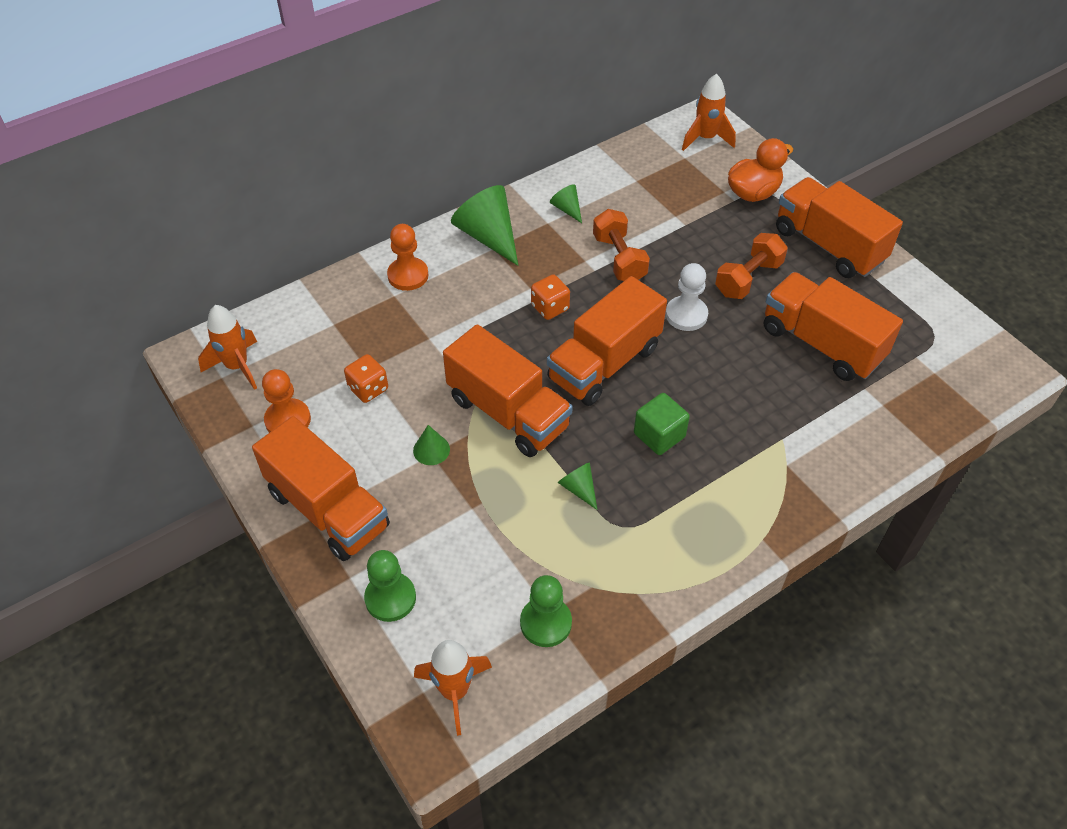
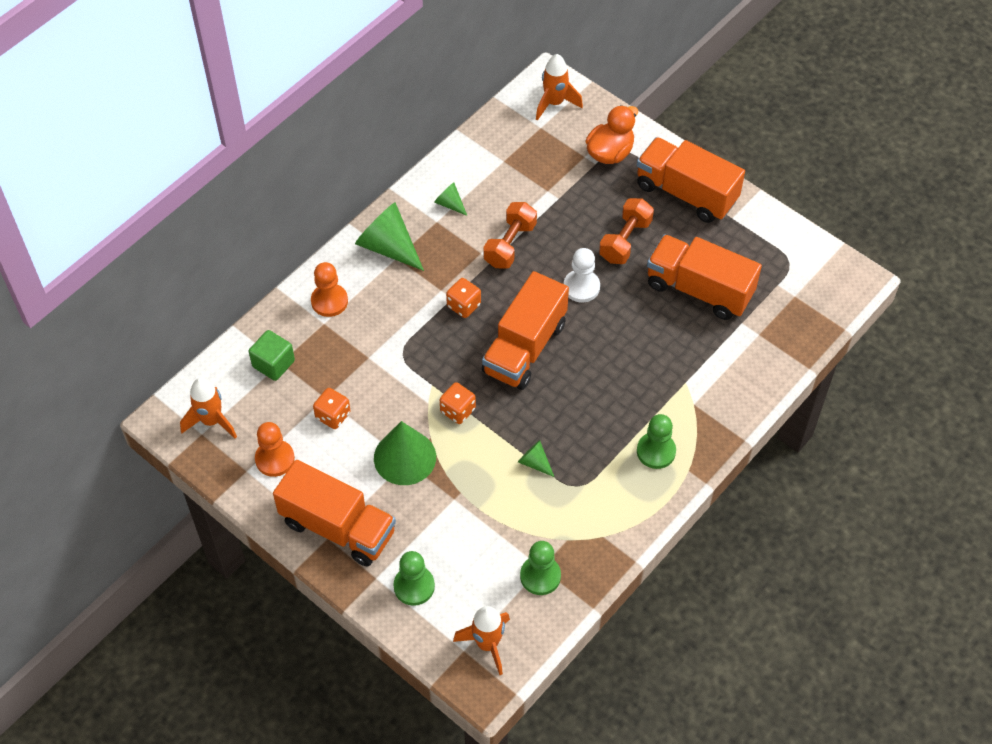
camera: 15 degrees left, 5 degrees up
green cone [413,425,450,465] -> green cone [374,421,436,485], size x2.01
orange truck [443,324,573,457] -> orange dice [440,382,476,424]
orange dumbbell [593,209,650,281] -> orange dumbbell turned 60 degrees clockwise [483,202,537,269]
green cube [634,393,690,455] -> green cube moved to [249,330,295,381]
none -> green pawn [637,414,676,469]

